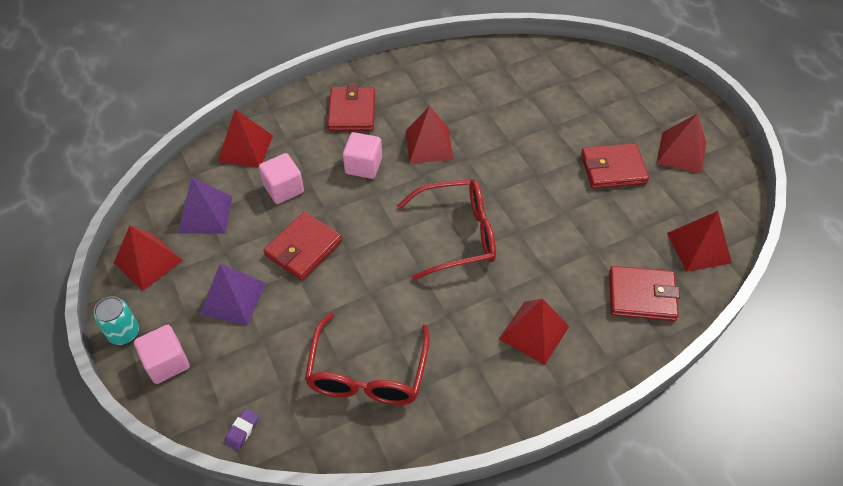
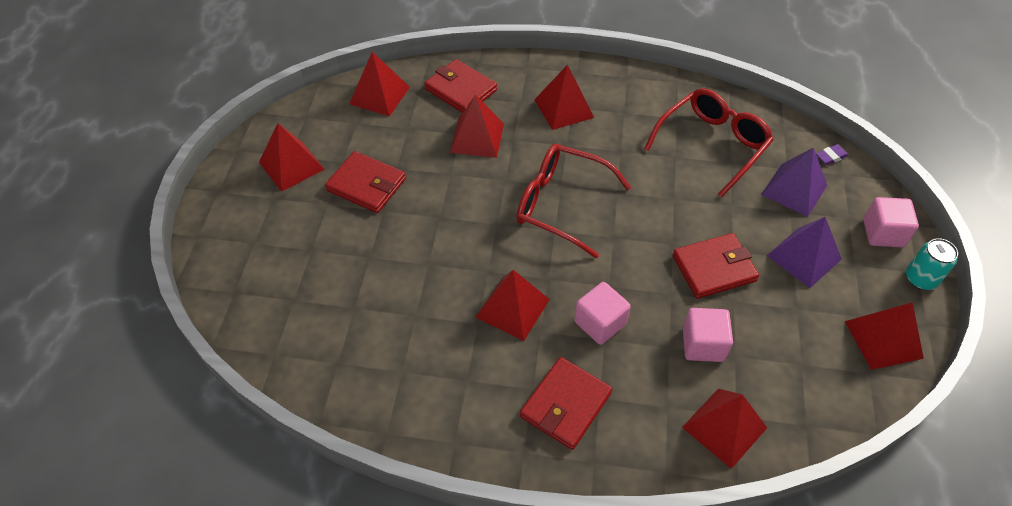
camera: 145 degrees left, 0 degrees up
purple pyramid [178,177,232,234] -> purple pyramid moved to [761,147,827,217]
none -> red pyramid [450,94,504,158]

